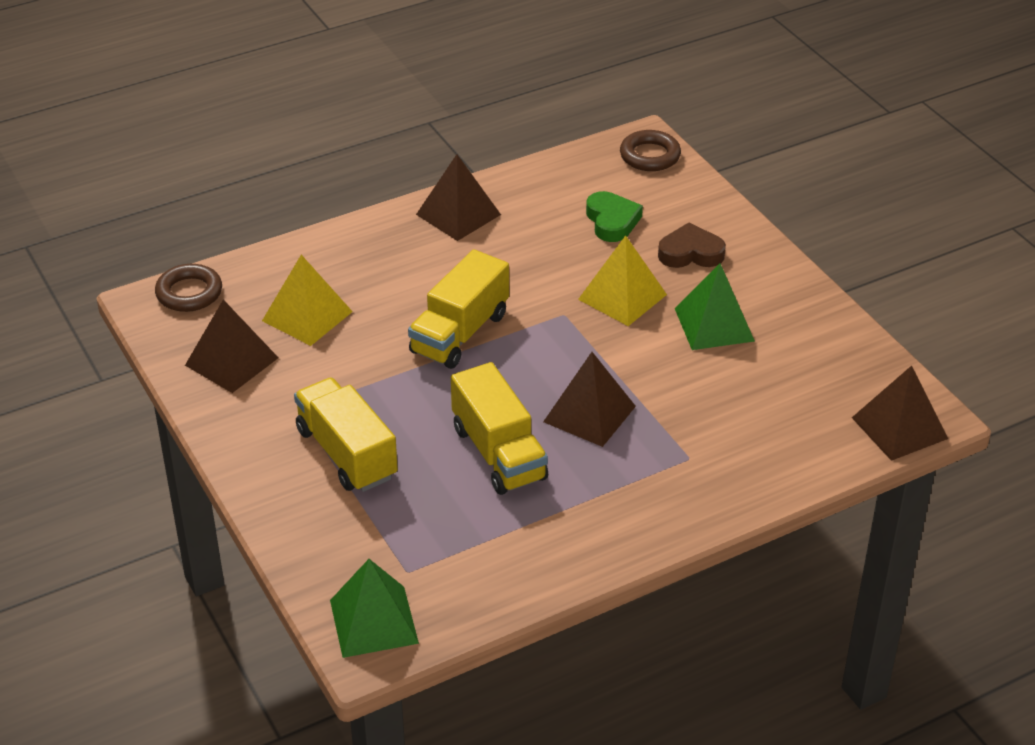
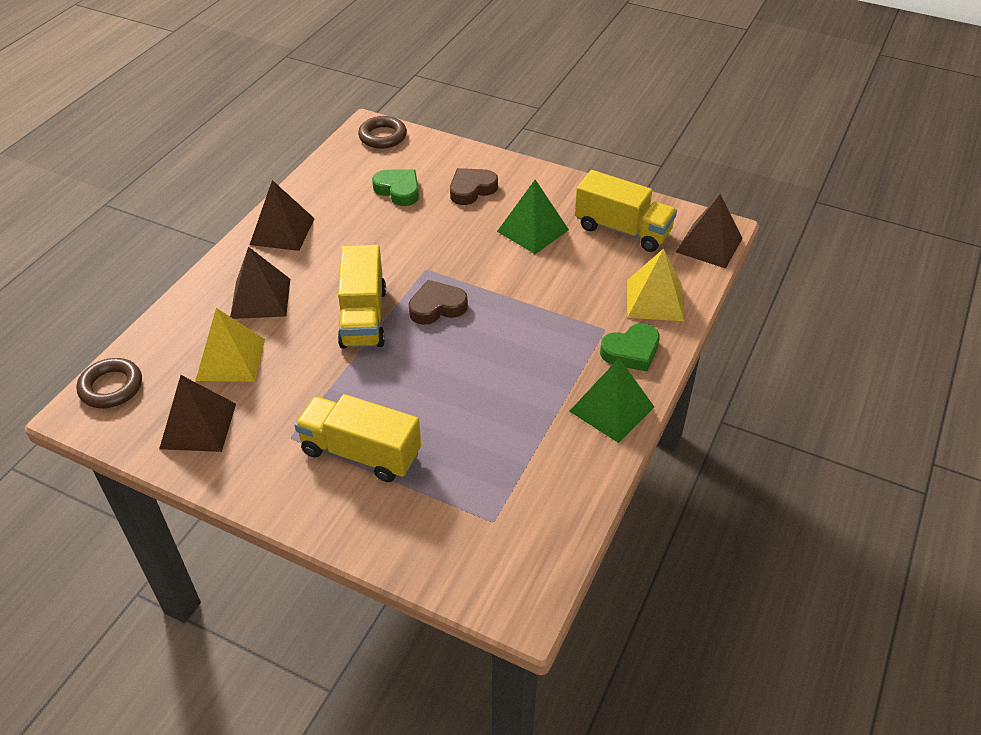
camera: 35 degrees left, 5 degrees up
green pyramid [330,559,419,658] -> green pyramid moved to [569,358,654,443]
yellow truck [451,362,548,495] -> yellow truck moved to [575,170,677,252]
brown pyramid [543,352,636,447] -> brown pyramid moved to [230,247,290,319]
yellow pyramid [578,235,667,326] -> yellow pyramid moved to [627,249,684,321]
none -> brown heart [409,280,468,325]
none -> green heart [600,323,660,371]

